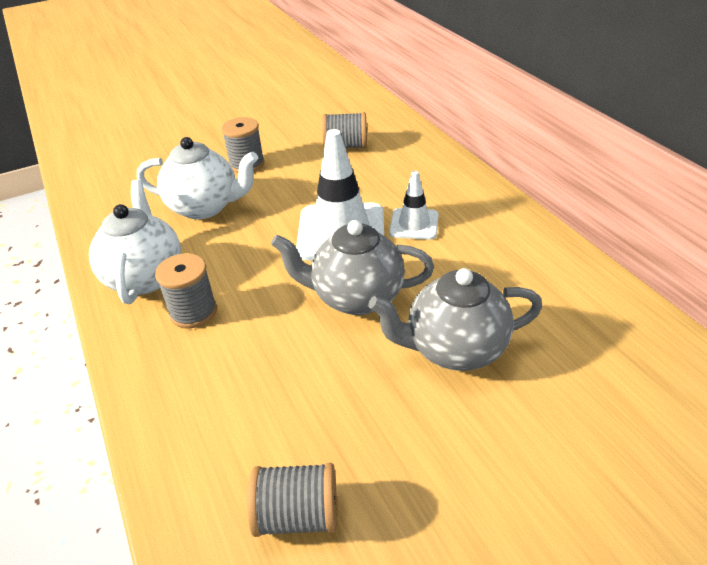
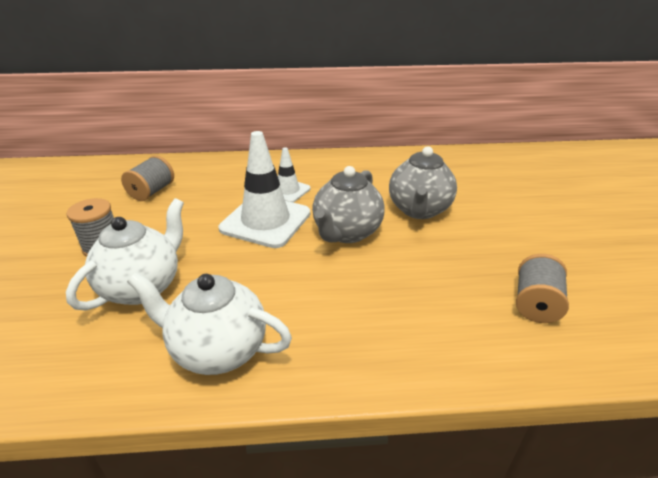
camera: 70 degrees left, 5 degrees down
grey spool [155,253,217,328] -> none

